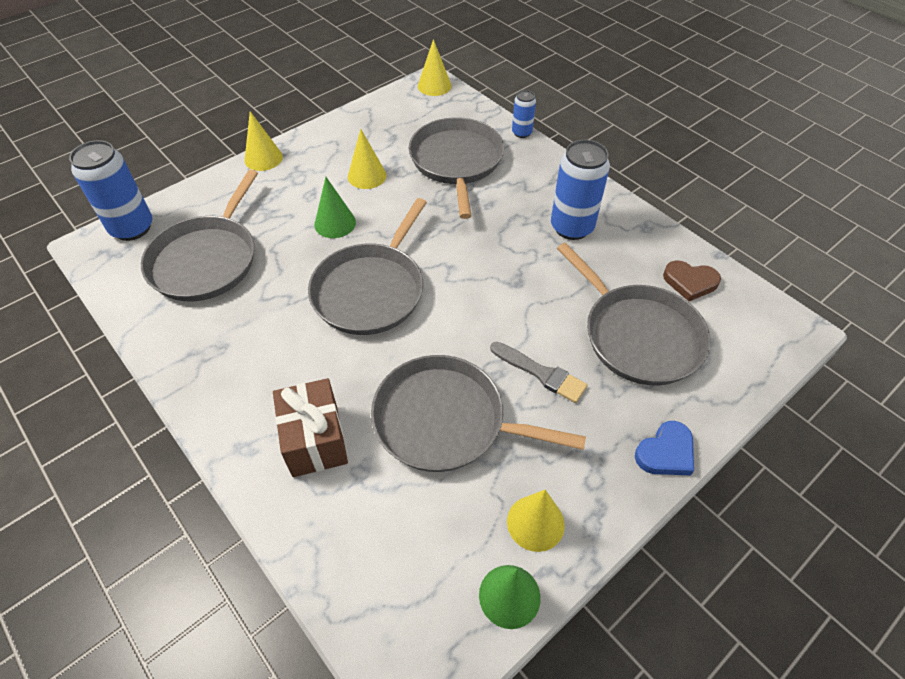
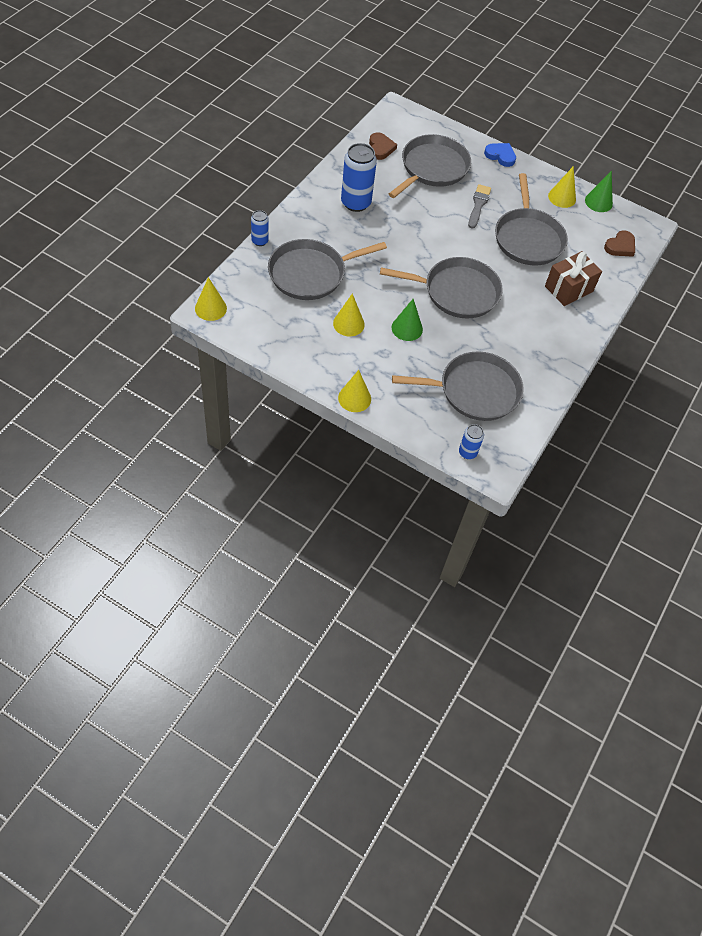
camera: 115 degrees left, 5 degrees up
blue can [69,140,152,241] -> blue can [459,424,484,459], size x0.53
none -> brown heart [604,231,635,257]

